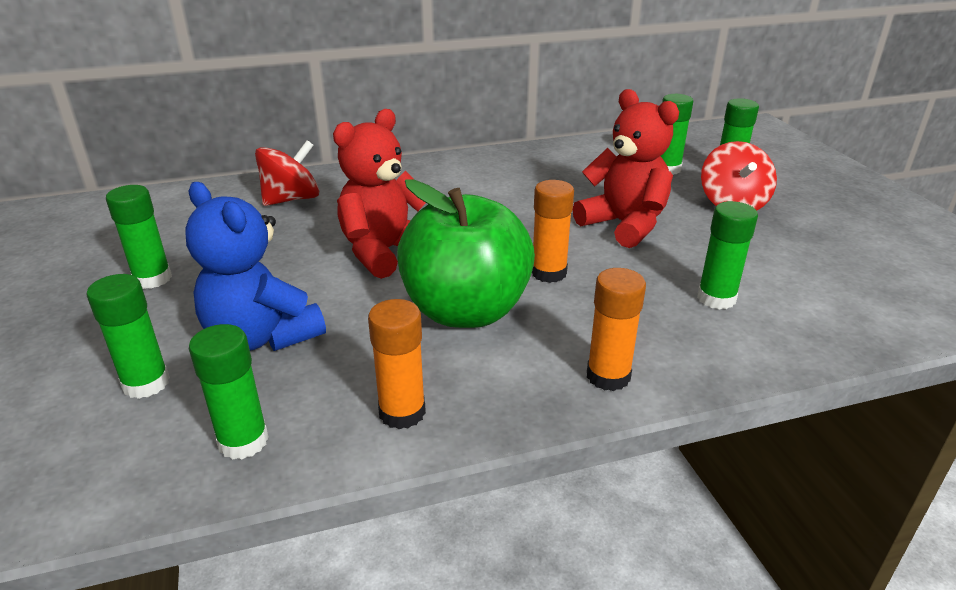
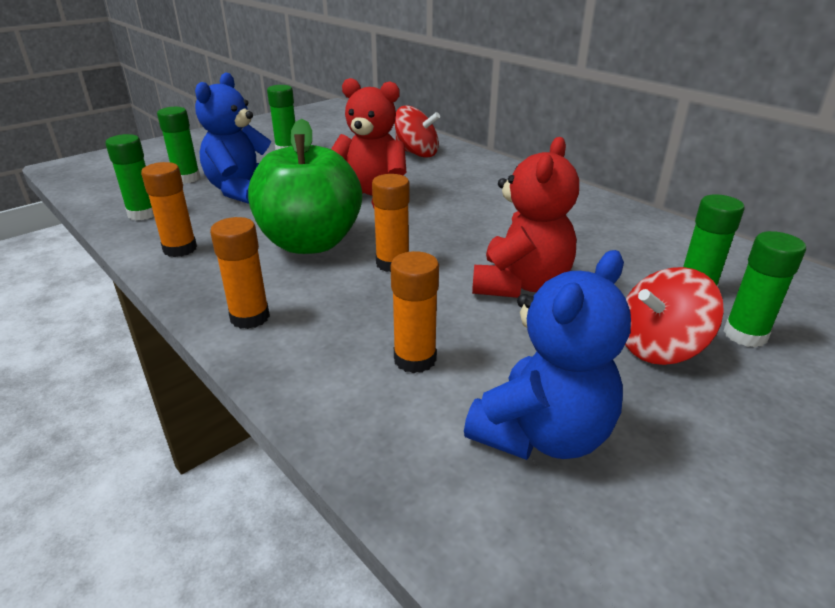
camera: 65 degrees right, 0 degrees up
green glue stick [697,201,758,310] -> orange glue stick [391,251,439,373]
none -> blue teddy bear [464,250,631,460]

